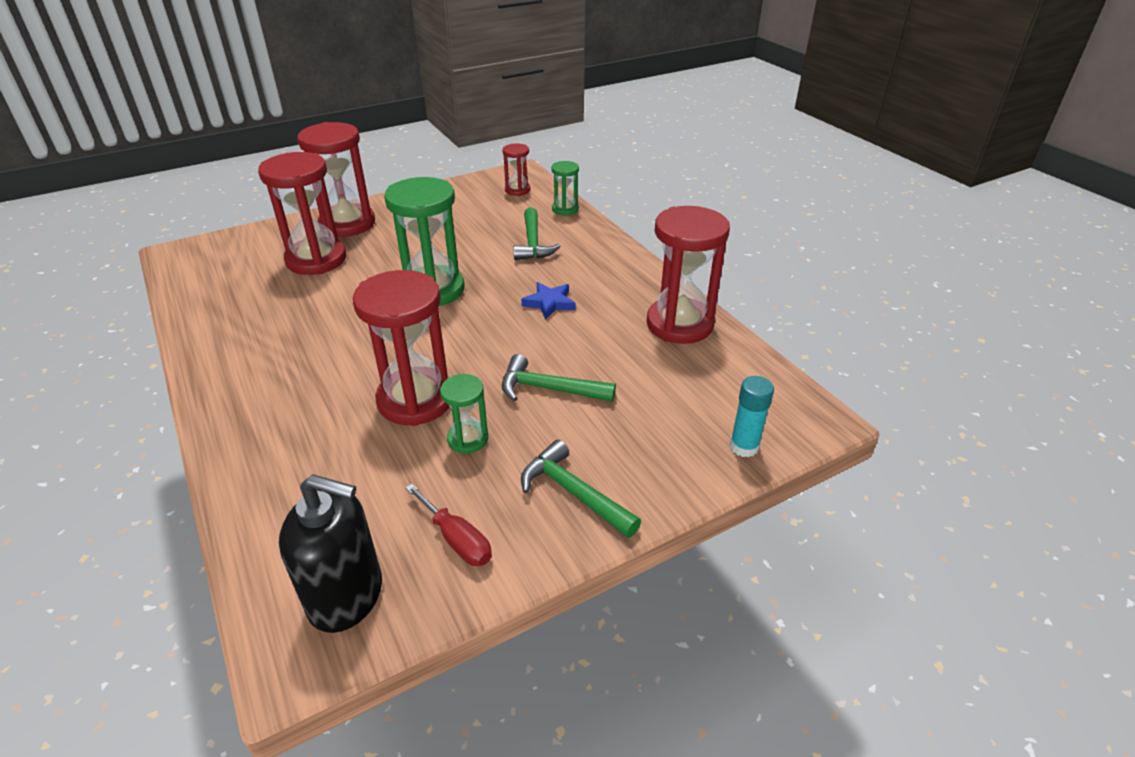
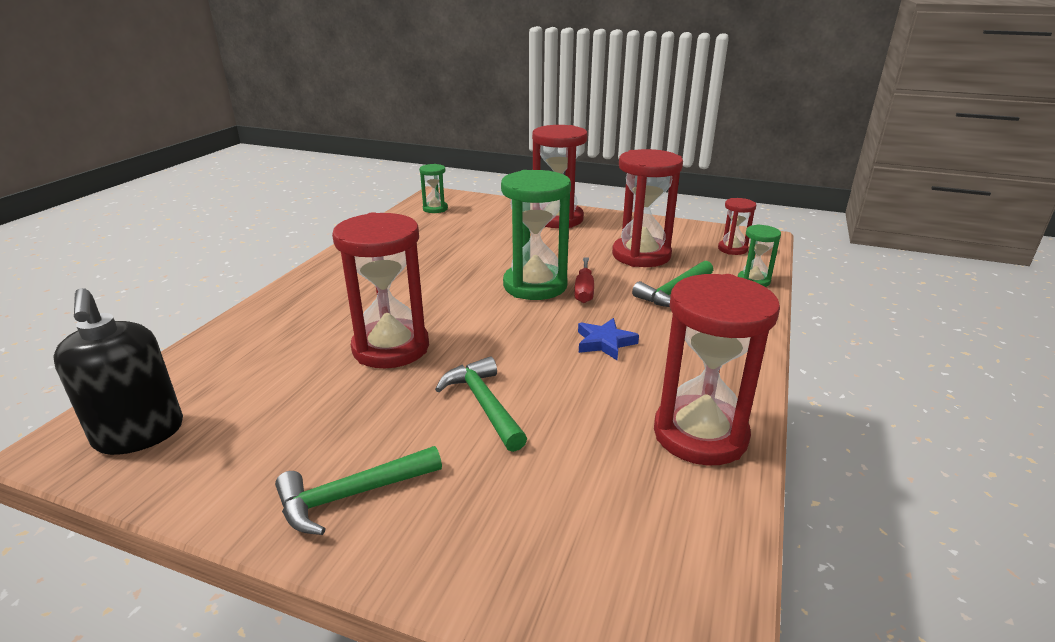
camera: 50 degrees right, 10 degrees down
red hourglass [258,152,346,275] -> red hourglass moved to [612,149,683,267]
red screwdriver [405,484,492,566] -> red screwdriver moved to [574,257,594,303]
green hourglass [440,374,488,454] -> green hourglass moved to [419,164,448,213]
green hammer [521,440,641,538] -> green hammer turned 120 degrees counterclockwise [275,446,442,535]
turquoise glue stick [730,376,774,457] -> none

